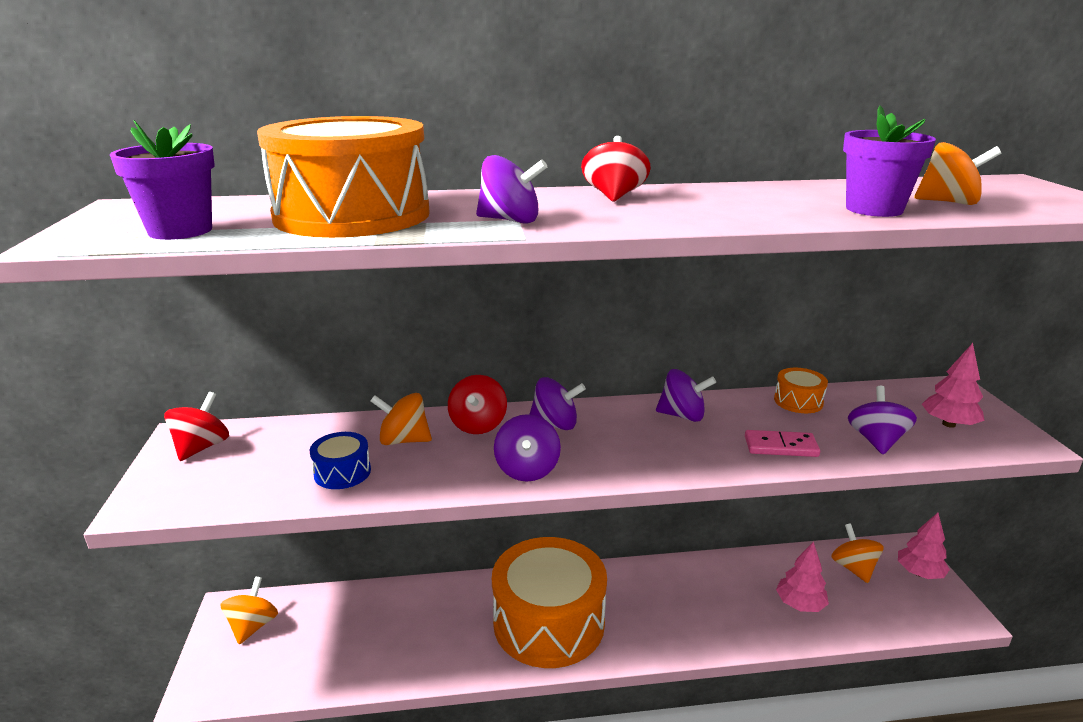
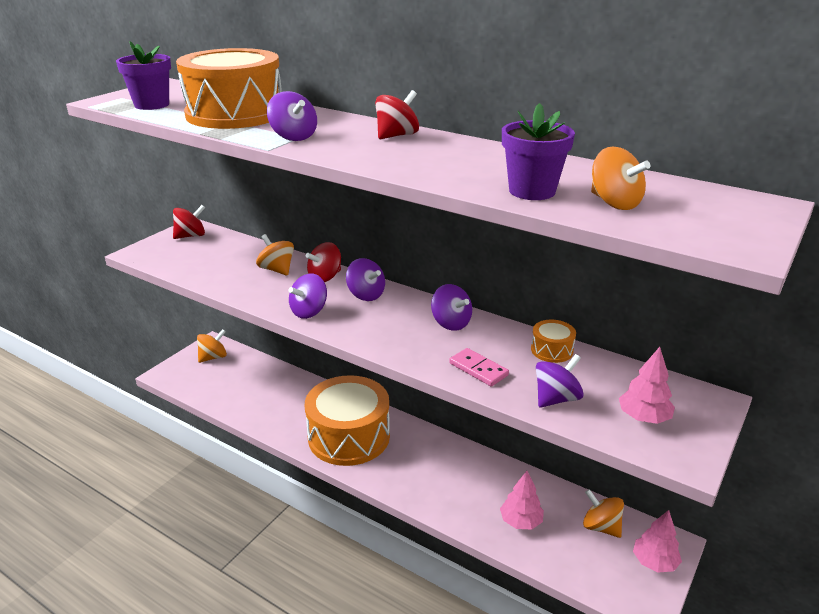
camera: 40 degrees right, 5 degrees up
blue drum [310,432,371,489] -> none
orange spinning top [831,523,883,583] -> orange spinning top turned 75 degrees counterclockwise [583,489,624,538]

